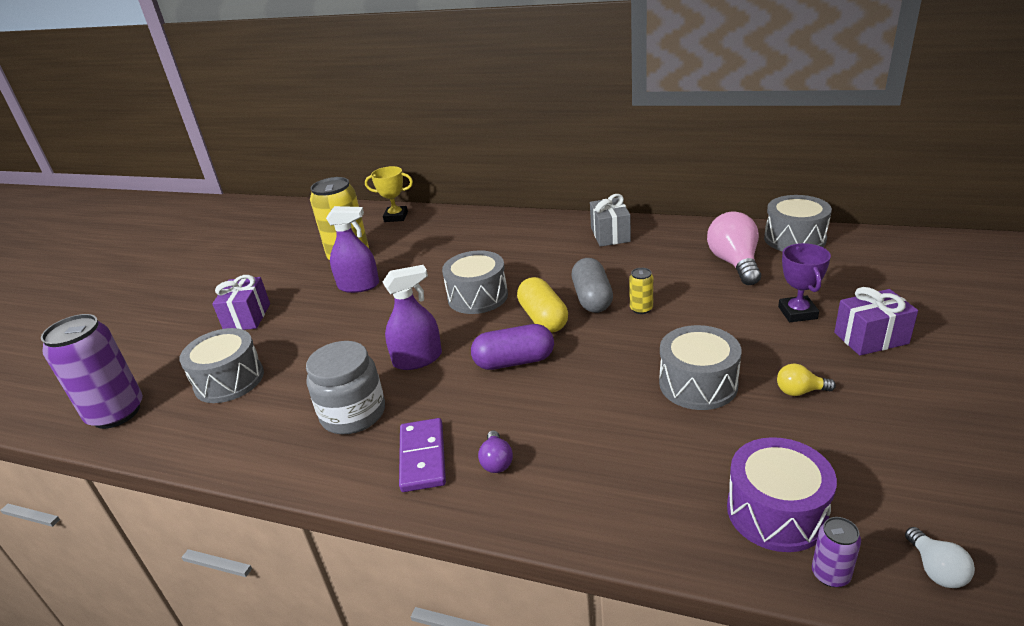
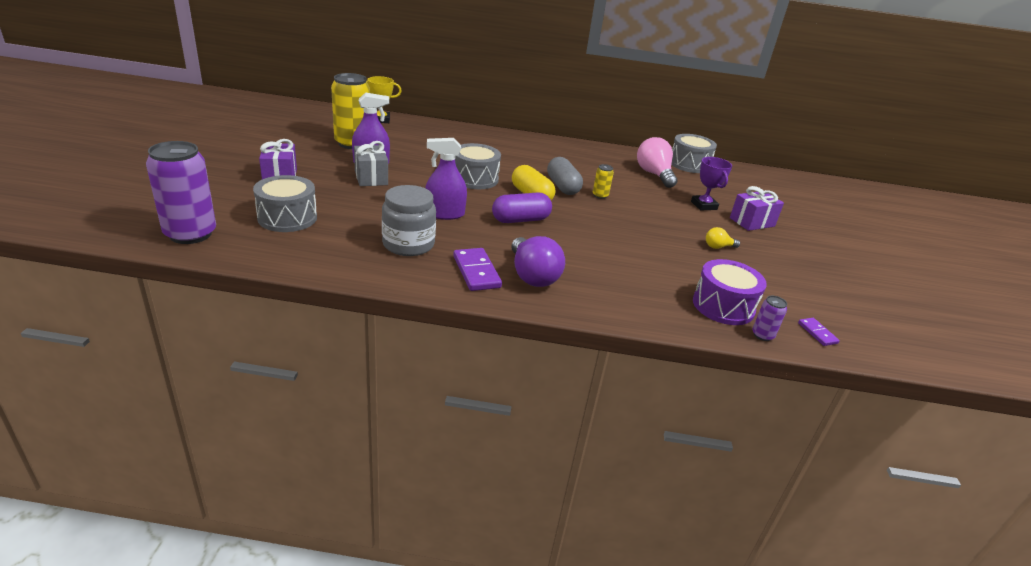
camera: 20 degrees left, 0 degrees up
purple spray bottle [383,265,442,370] -> purple spray bottle turned 150 degrees counterclockwise [425,138,467,220]
purple light bulb [478,431,513,473] -> purple light bulb [511,236,565,287], size x2.00
grey gift [590,194,631,247] -> grey gift moved to [354,141,388,186]
grey drum [659,325,742,410] -> none
white light bulb [905,527,975,588] -> purple domino [798,318,840,346]

